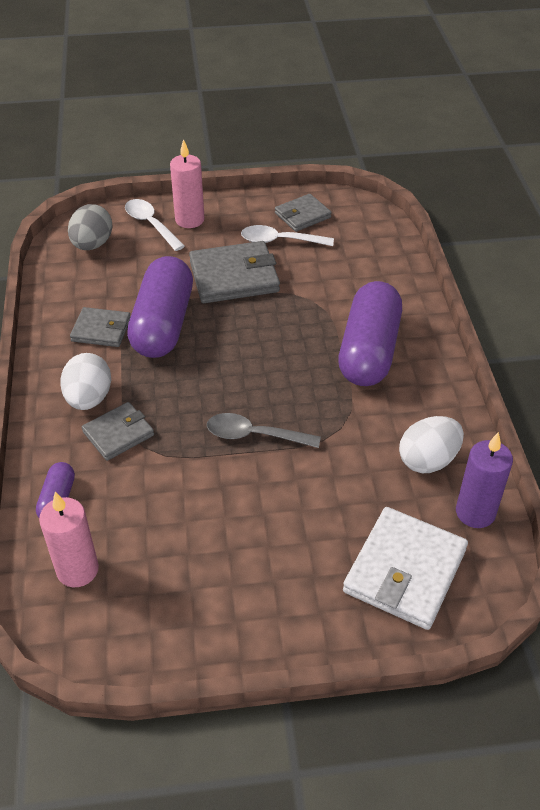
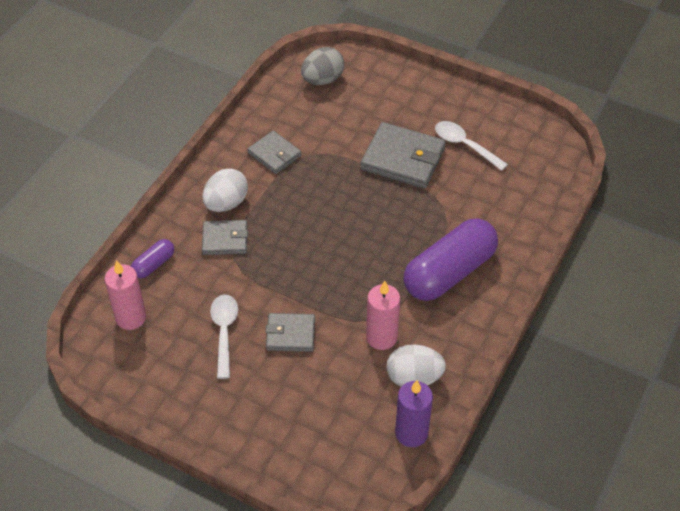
camera: 35 degrees right, 5 degrees up
white spoon [125,199,185,251] -> white spoon moved to [210,294,238,379]
purple capsule [127,256,193,358] -> none
pink candle [170,139,205,228] -> pink candle moved to [366,281,400,350]
grey spoon [207,413,321,448] -> none
grey wallet [275,194,332,232] -> grey wallet moved to [265,313,315,352]
white wallet [343,507,468,630] -> none

